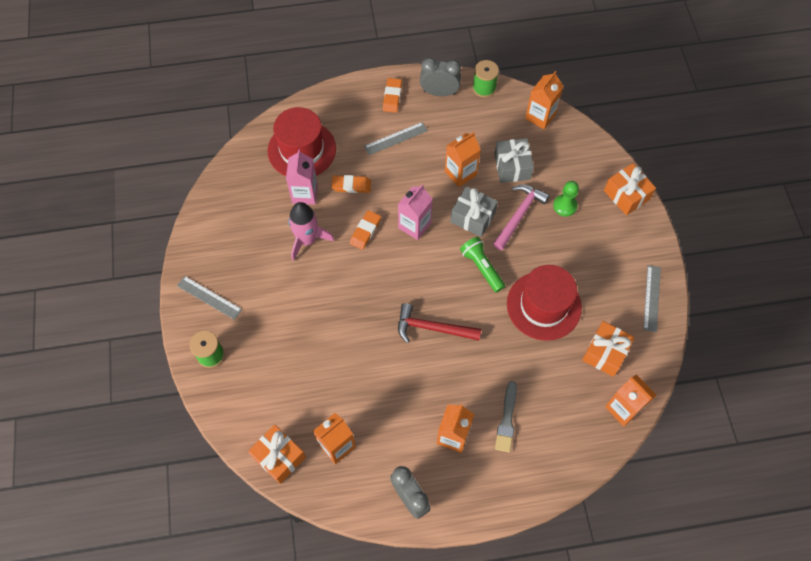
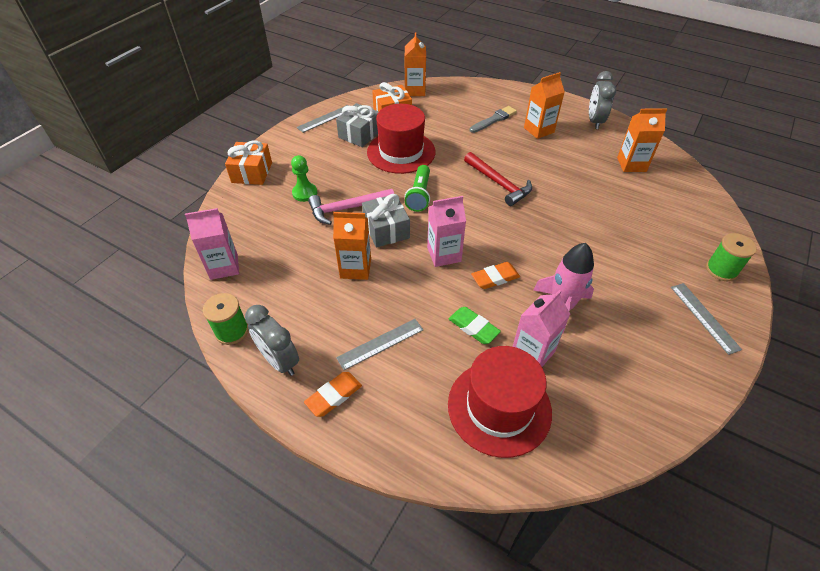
camera: 140 degrees left, 15 degrees down
orange gift [248,425,306,484] -> none
orange eraser [331,175,371,193] -> green eraser [449,307,501,344]
grey ruler [364,122,428,155] -> grey ruler turned 45 degrees counterclockwise [336,319,423,370]
grey gift [494,138,534,183] -> grey gift moved to [336,103,379,147]
orange carton [525,71,564,129] -> pink carton [185,208,239,280]

